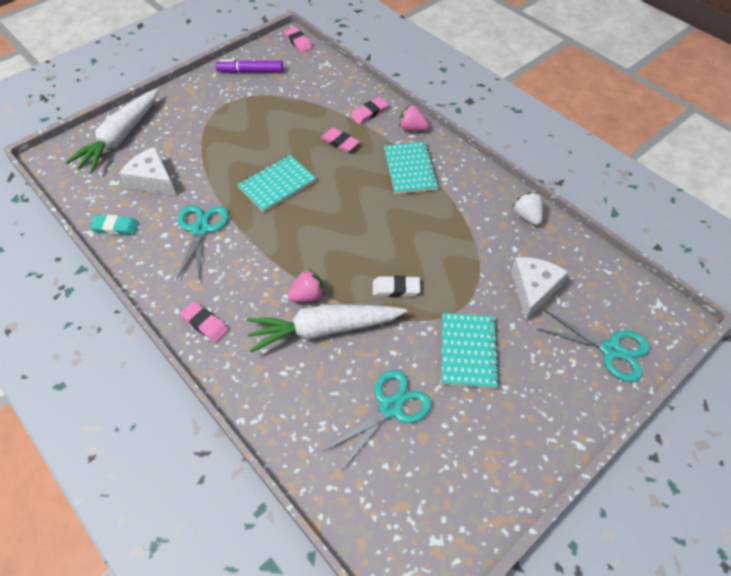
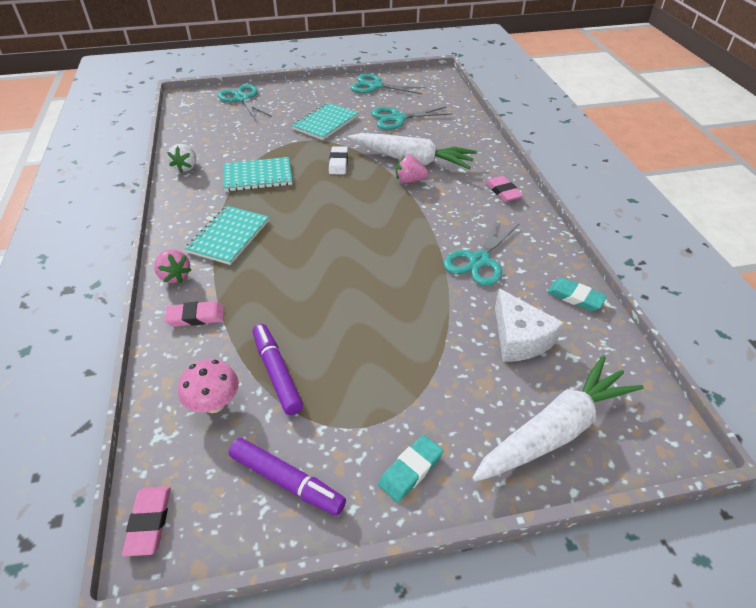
camera: 150 degrees left, 10 degrees down
turquoise notebook [237,155,316,212] -> turquoise notebook moved to [223,157,292,192]
pink eraser [321,127,360,152] -> none
white eraser [373,276,420,297] -> white eraser turned 60 degrees clockwise [329,146,348,174]
white cheese [511,257,568,321] -> none
none -> pink mushroom [178,359,239,413]
none -> purple marker [253,324,303,415]
none -> turquoise scissors [351,74,426,94]
none -> turquoise eraser [378,435,443,502]

